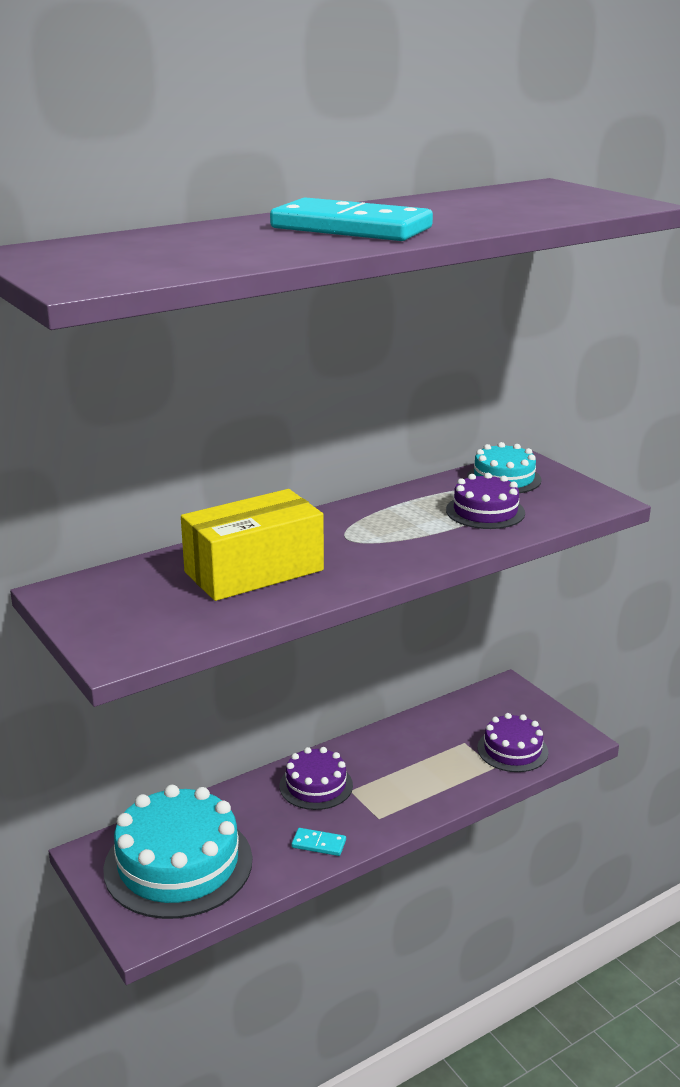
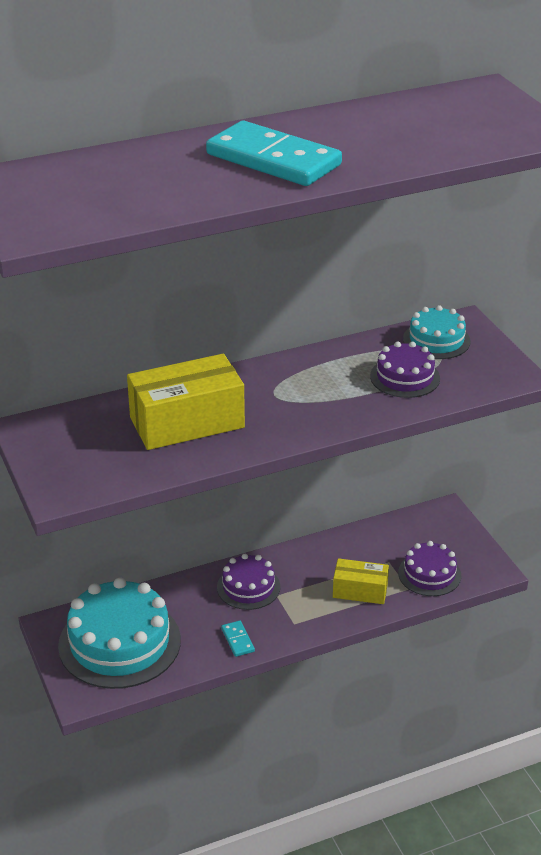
camera: 10 degrees right, 10 degrees up
turquoise domino [292,828,346,856] -> turquoise domino turned 45 degrees clockwise [221,621,255,657]
none -> yellow box [333,558,389,604]

